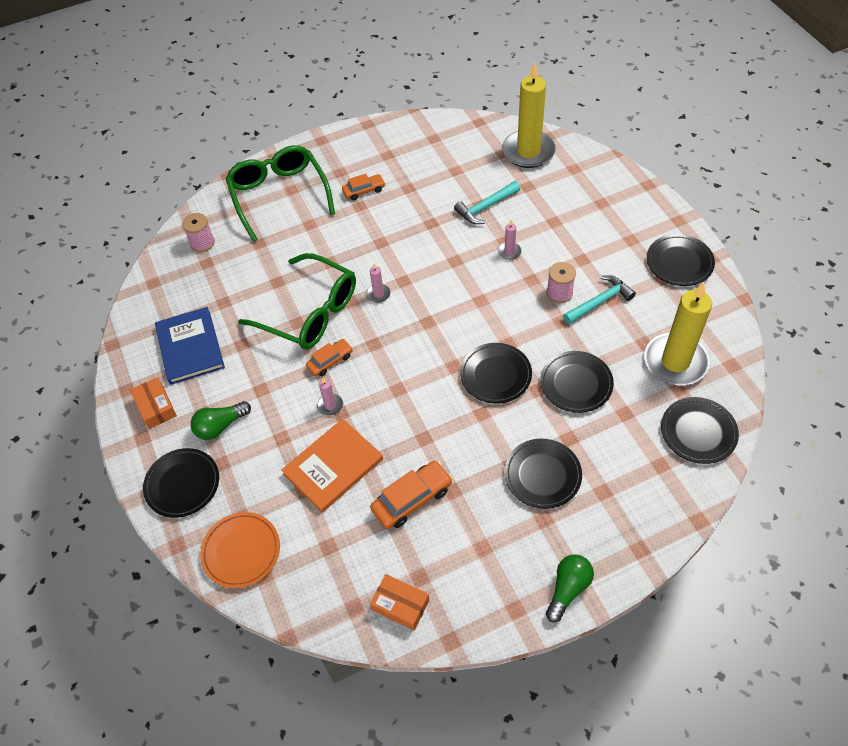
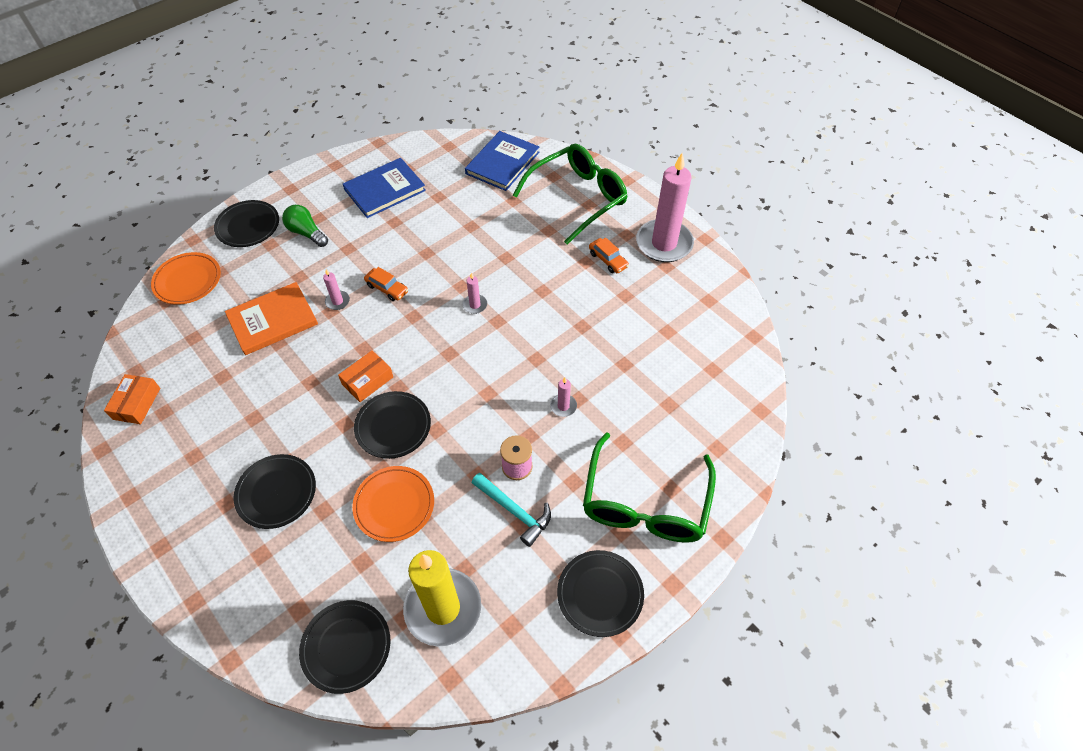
camera: 70 degrees right, 0 degrees up
orange box [130,377,177,429] -> orange box moved to [338,350,393,402]
pink spool [182,213,215,252] -> blue book [465,131,539,191]
green glasses [238,253,356,350] -> green glasses moved to [583,432,716,543]
orange book [281,419,383,513] -> orange book turned 60 degrees counterclockwise [225,282,318,355]
orange car [370,461,453,529] -> none
turquoise hammer [454,181,520,224] -> none
yellow candle [502,63,556,168] -> none
black plate [540,351,614,413] -> orange plate [352,466,434,542]
green light bulb [546,554,594,622] -> none
none -> pink candle [636,153,694,262]

